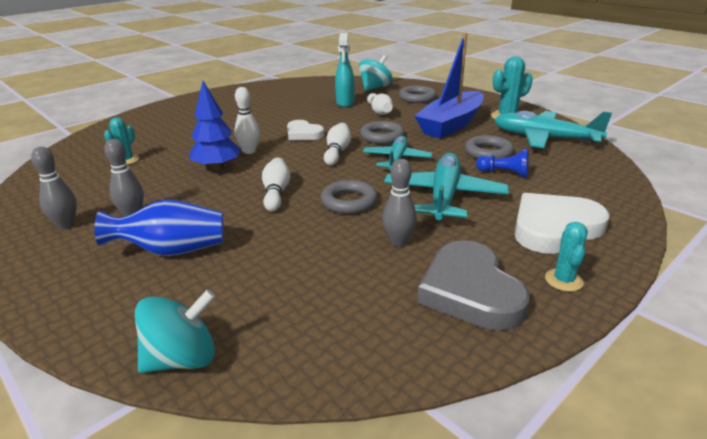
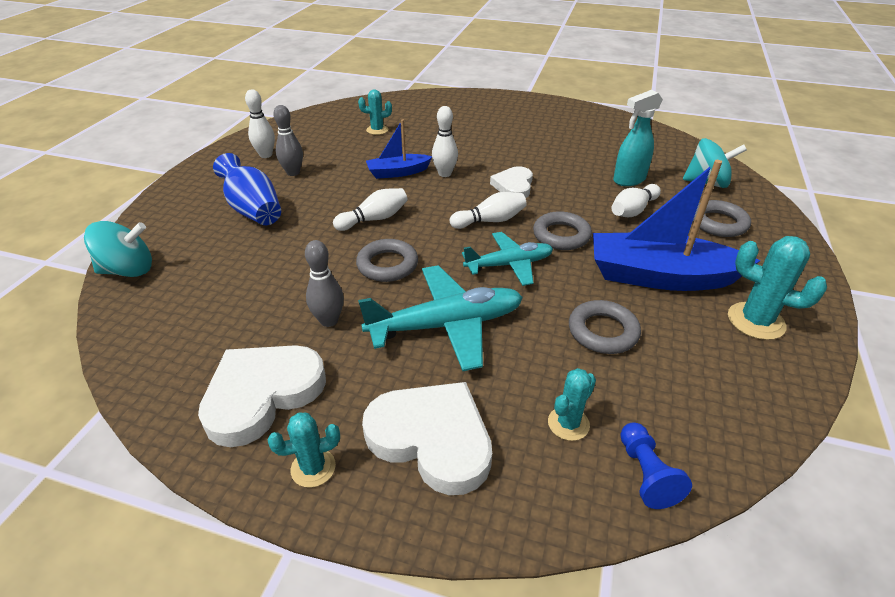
camera: 60 degrees right, 10 degrees up
grey bowling pin [31,147,77,229] -> white bowling pin [245,89,275,158]
turquoise spinning top [135,289,216,373] -> turquoise spinning top turned 45 degrees counterclockwise [84,221,152,277]
blue tree [189,81,241,171] -> blue boat [366,119,432,179]
grey heart [417,240,530,331] -> white heart [198,345,326,447]
blue pawn [476,149,529,178] -> blue pawn moved to [620,422,692,509]
turquoise plane [494,111,612,148] -> none
none -> turquoise cactus [548,368,596,441]

